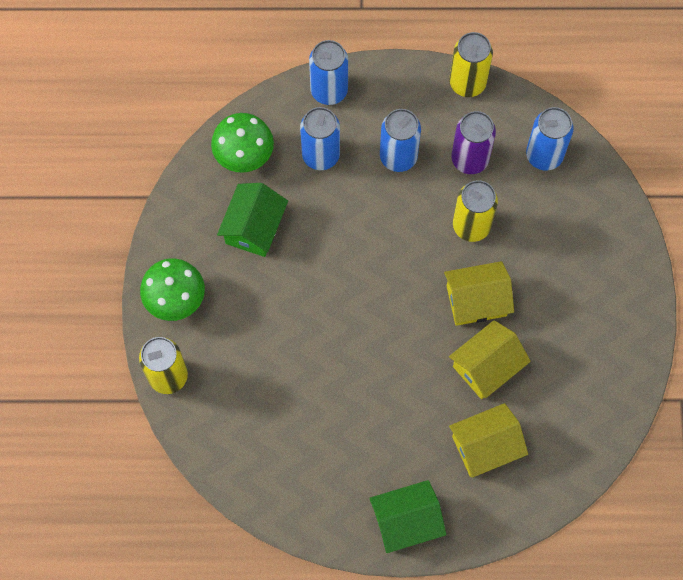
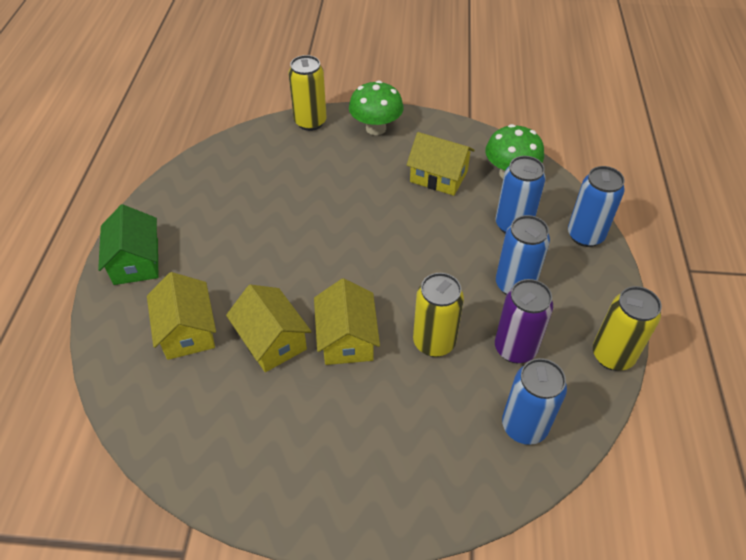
camera: 95 degrees right, 20 degrees down
green house [217,183,288,257] -> yellow house [407,132,475,196]

